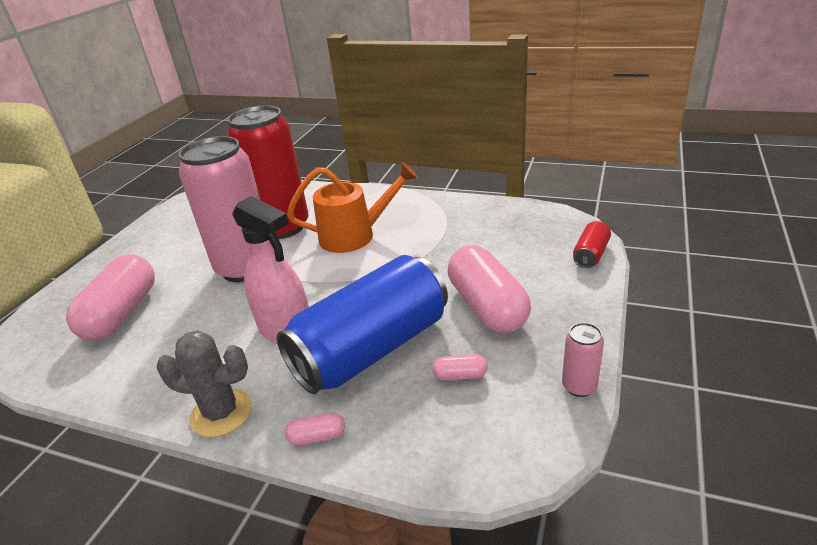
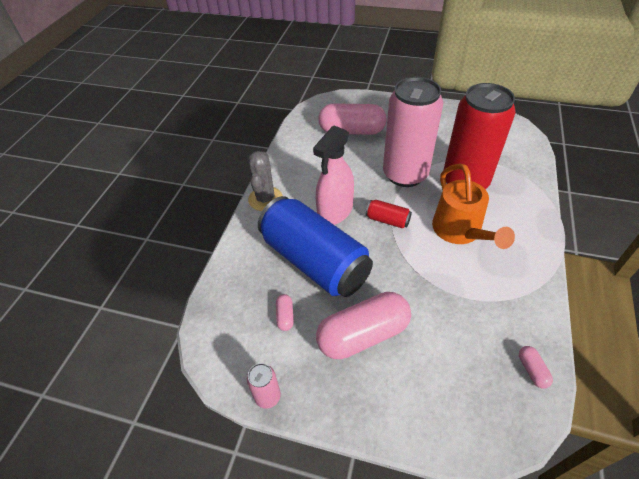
camera: 85 degrees right, 15 degrees up
pink capsule [285,413,345,446] -> pink capsule moved to [519,346,553,389]
red can [573,221,611,268] -> red can moved to [366,200,412,229]

